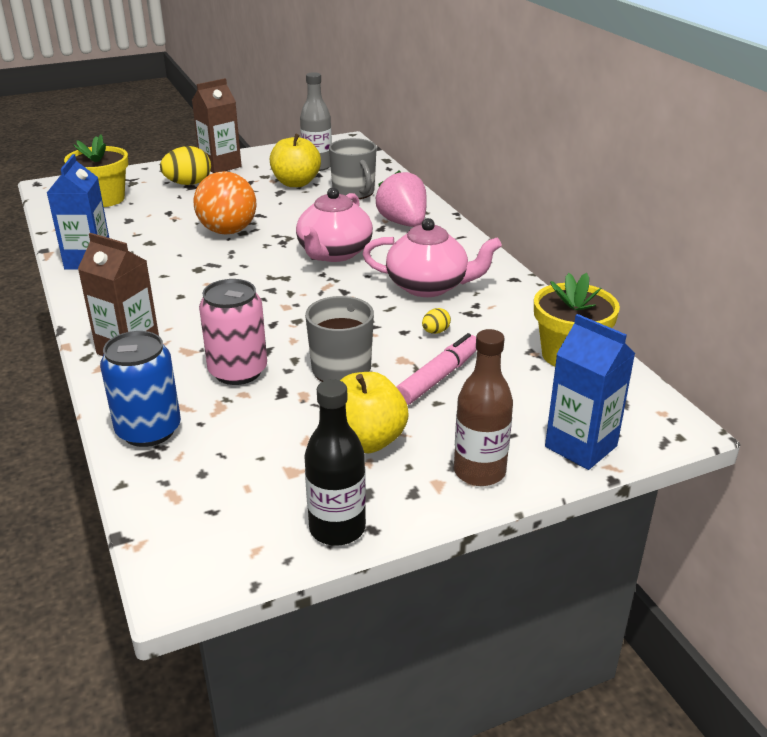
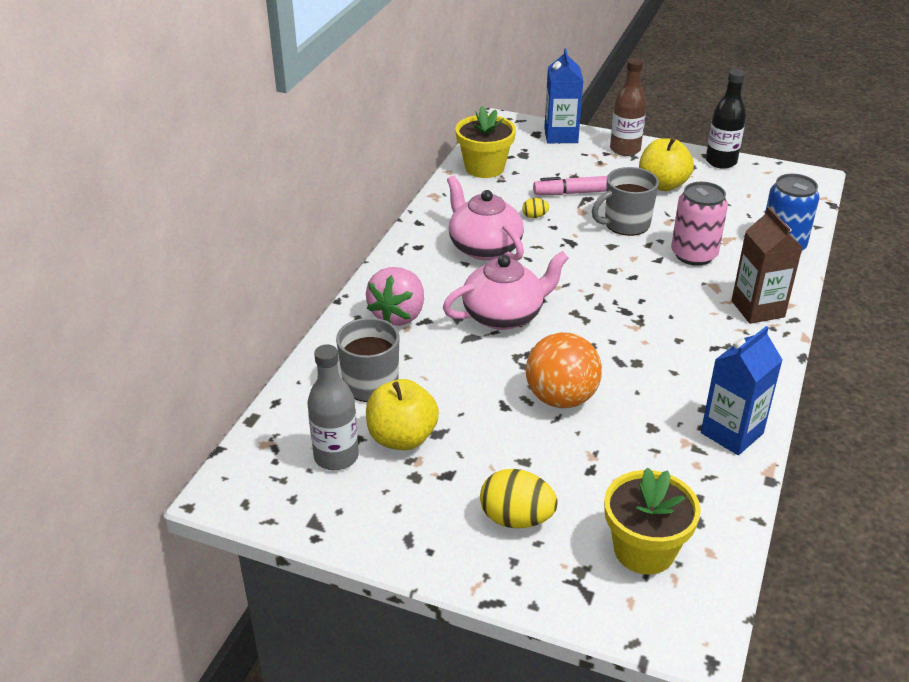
camera: 135 degrees left, 5 degrees up
brown carton [192,78,242,173] -> none

